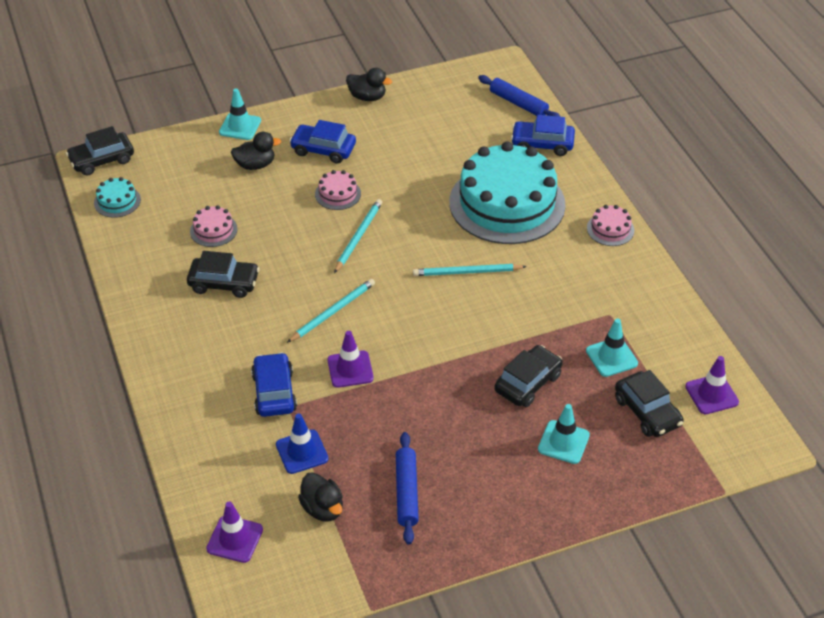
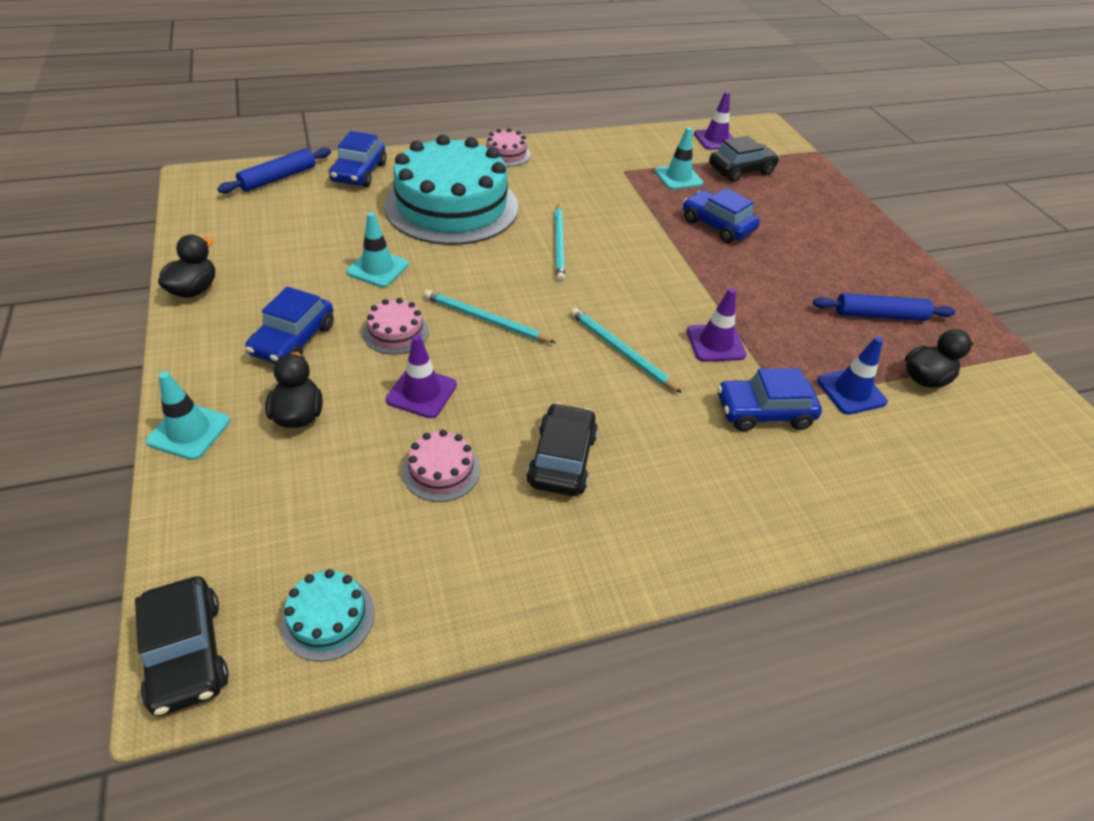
camera: 90 degrees left, 0 degrees up
purple traffic cone [206,501,263,563] -> purple traffic cone moved to [386,335,457,418]
black car [494,345,563,407] -> blue car [683,188,760,243]
turquoise traffic cone [538,404,590,464] -> turquoise traffic cone moved to [346,212,409,287]

